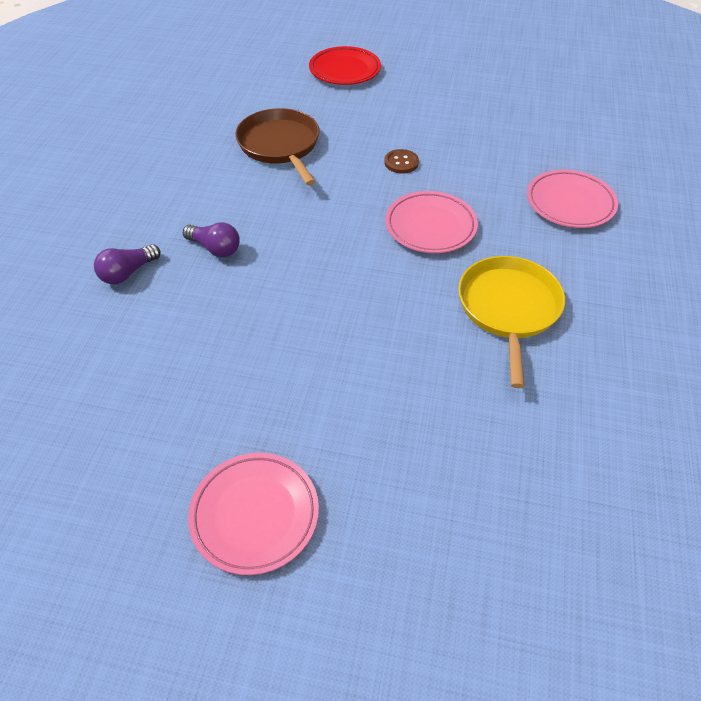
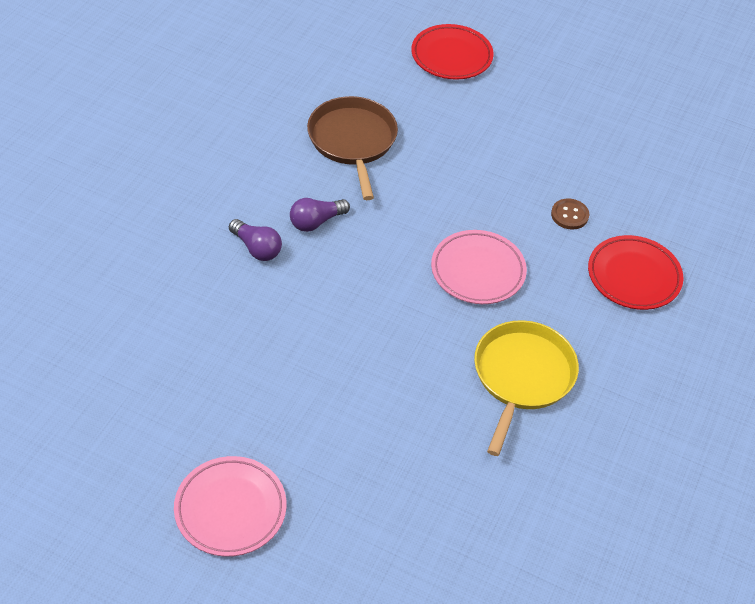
camera: 10 degrees right, 0 degrees up
purple light bulb [94,244,161,284] -> purple light bulb moved to [290,198,350,232]
brown button [384,149,419,174] -> brown button moved to [551,198,589,230]
pink plate [527,170,618,228] -> red plate [588,235,683,310]

